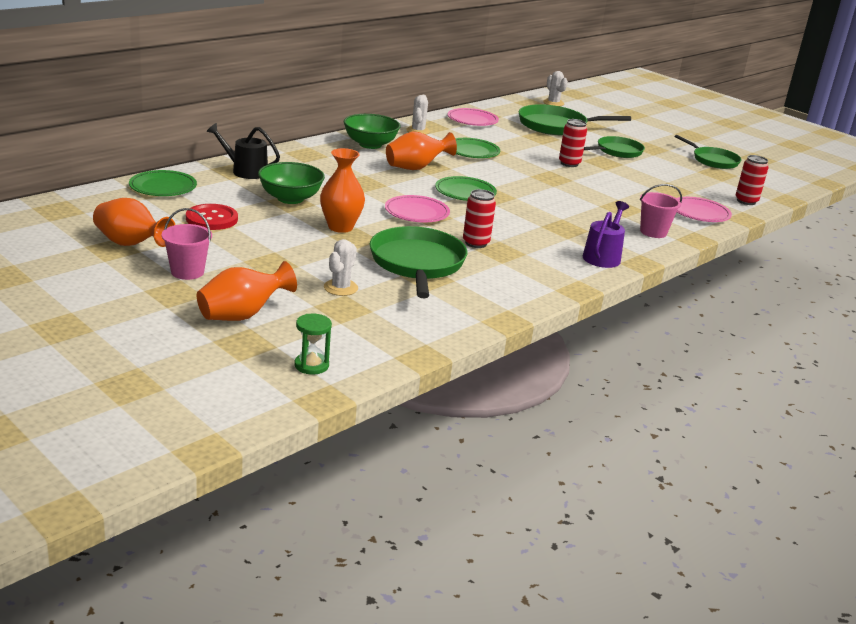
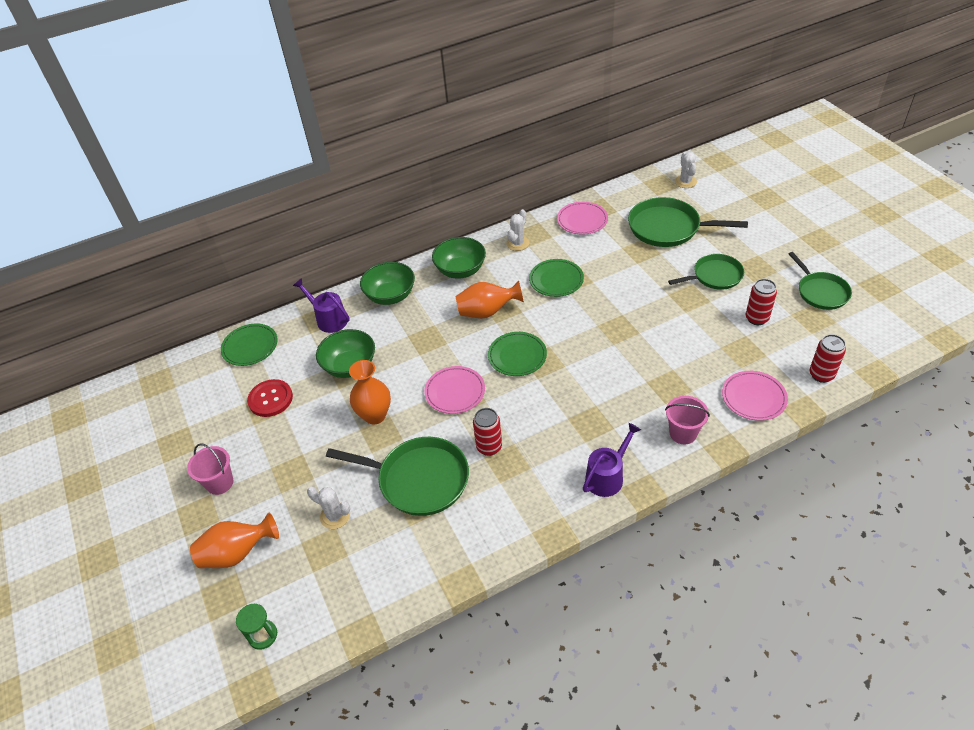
camera: 25 degrees right, 20 degrees up
orange vase [93,198,175,247] -> none
black watering can [207,123,280,179] -> purple watering can [293,278,349,333]
white cactus [324,239,358,296] -> white cactus turned 75 degrees clockwise [307,487,350,529]
green pan [370,226,467,298] -> green pan turned 90 degrees clockwise [326,437,469,516]
red can [559,119,587,167] -> red can moved to [746,279,777,325]
none -> green bowl [360,262,415,305]

